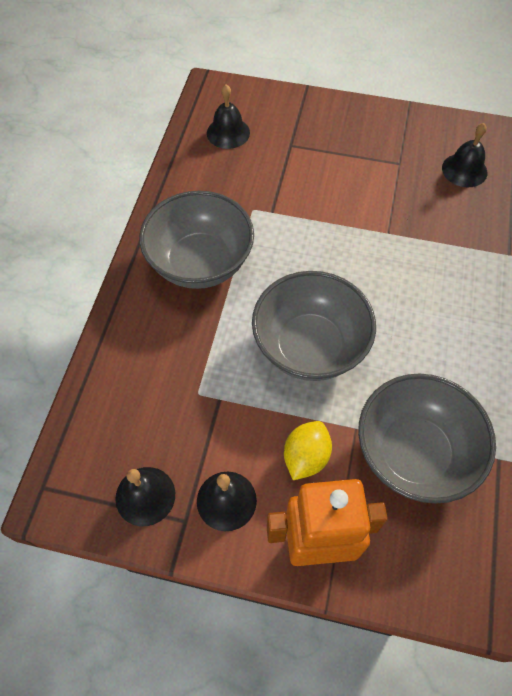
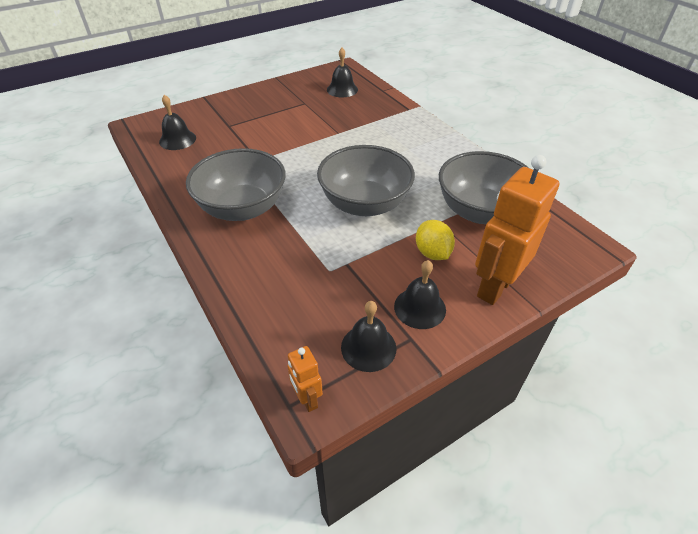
camera: 45 degrees left, 15 degrees down
none -> orange robot [287,346,323,412]

